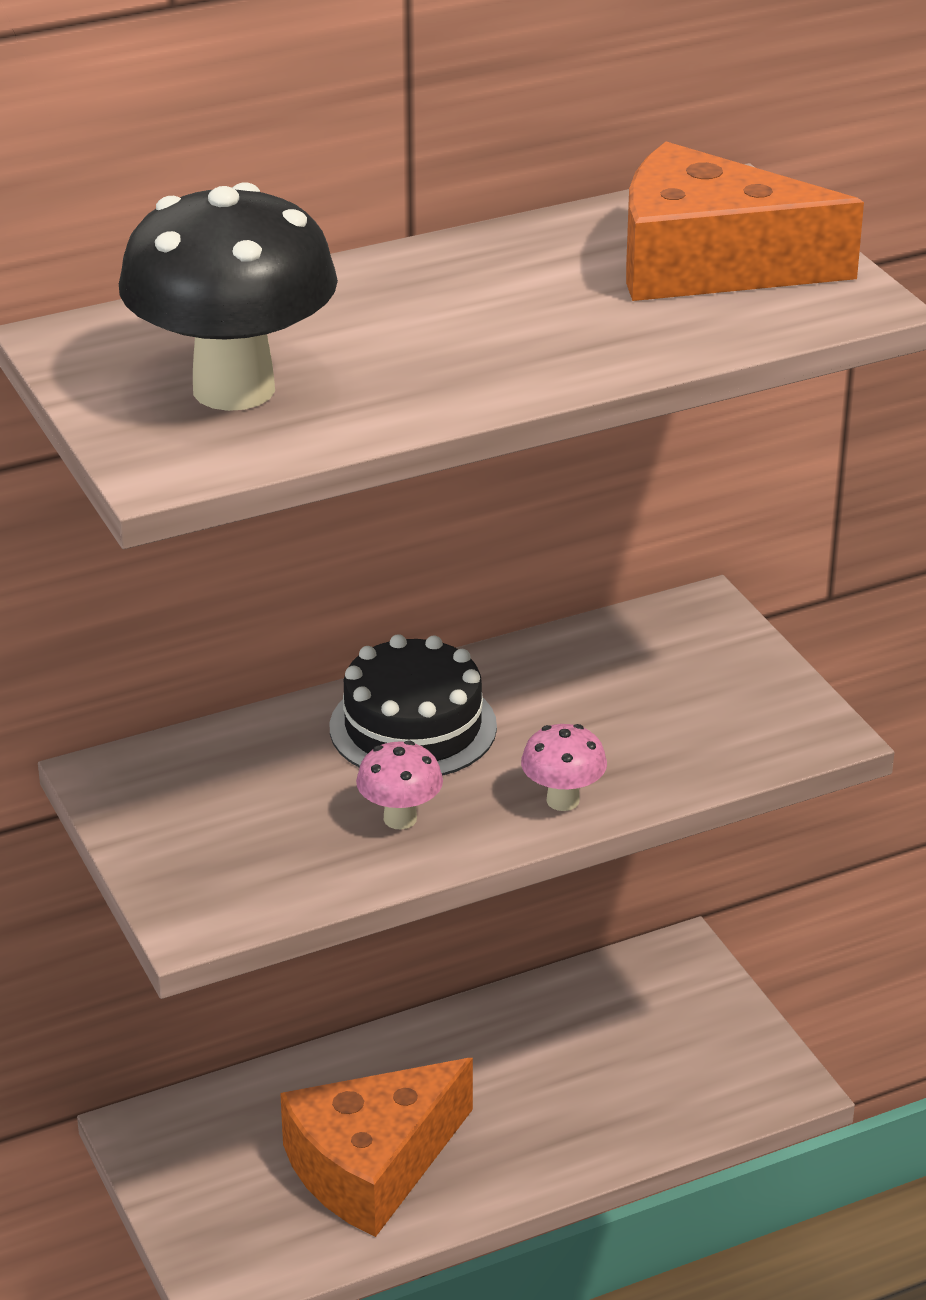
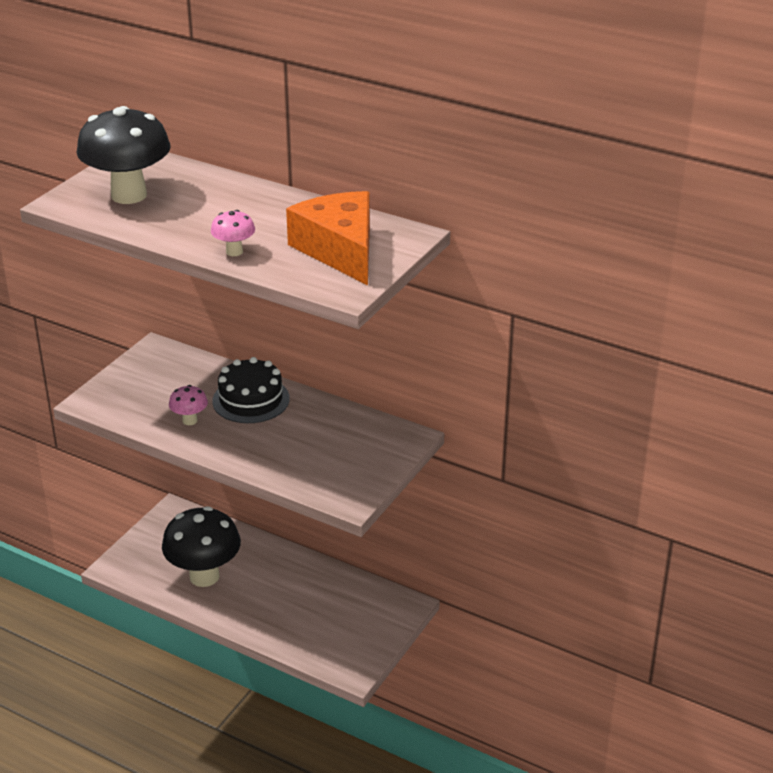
camera: 55 degrees right, 0 degrees up
orange cheese [280,1058,473,1237] -> black mushroom [162,506,241,587]
pink mushroom [521,724,607,811] -> pink mushroom moved to [211,210,255,256]

